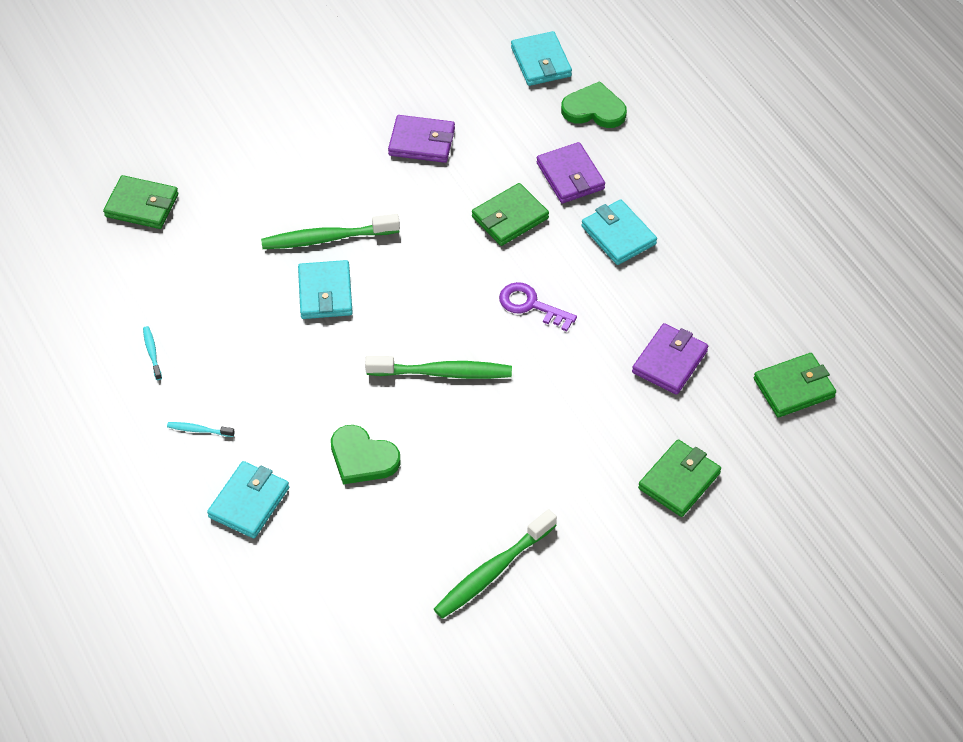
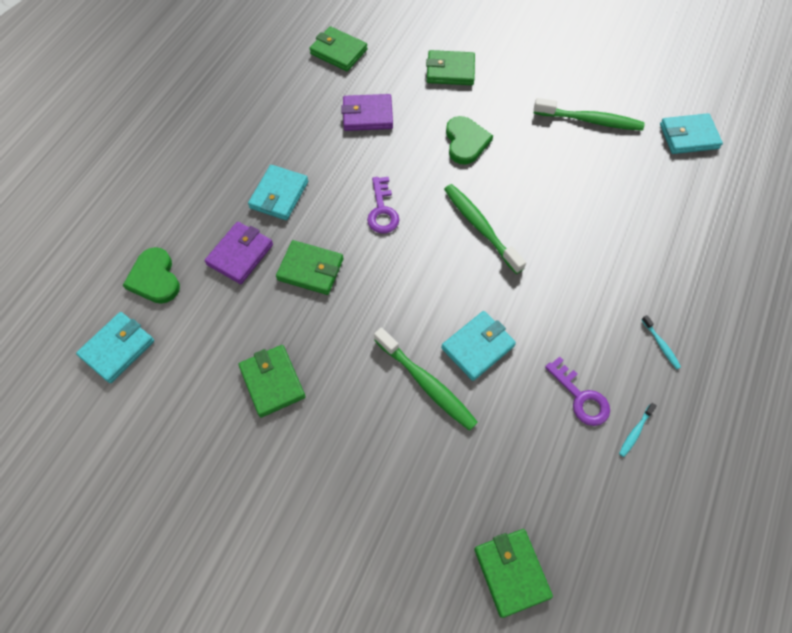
camera: 125 degrees left, 10 degrees up
turquoise wallet [207,461,289,538] -> turquoise wallet moved to [660,113,723,154]
green heart [331,425,400,484] -> green heart moved to [446,116,493,165]
purple wallet [388,115,455,163] -> green wallet [239,345,306,418]
none -> purple key [545,356,610,426]

